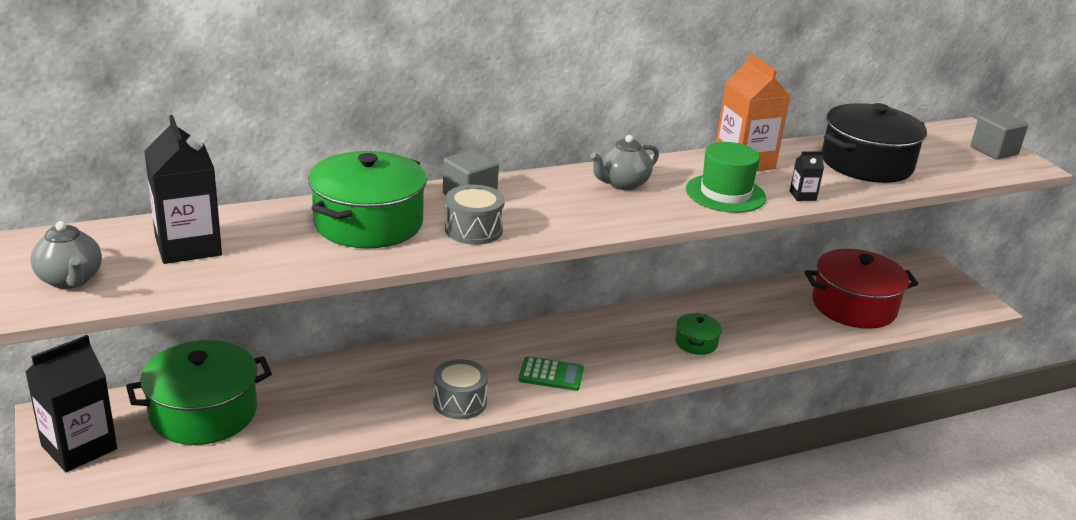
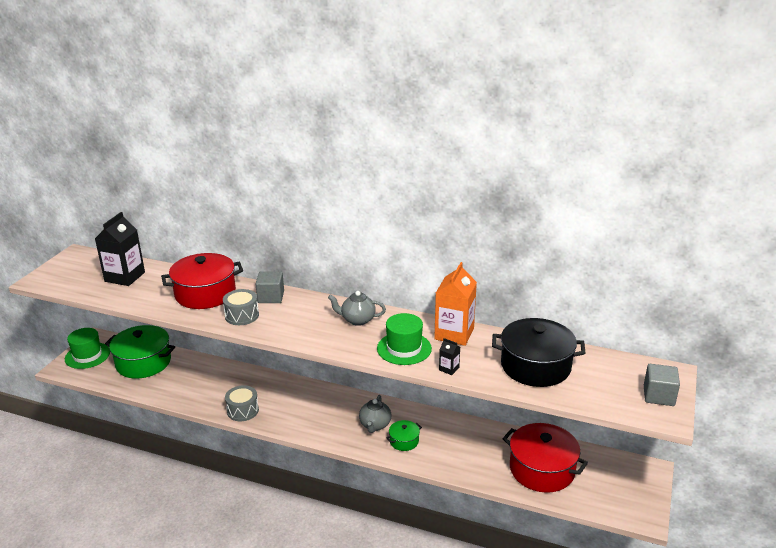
camera: 45 degrees right, 0 degrees up
black carton [25,335,117,472] -> green hat [65,328,110,369]
grey teapot [30,221,102,289] -> grey teapot moved to [359,395,391,433]
green pot [308,151,427,248] -> red pot [161,253,243,309]
green calculator [519,356,584,391] -> none

